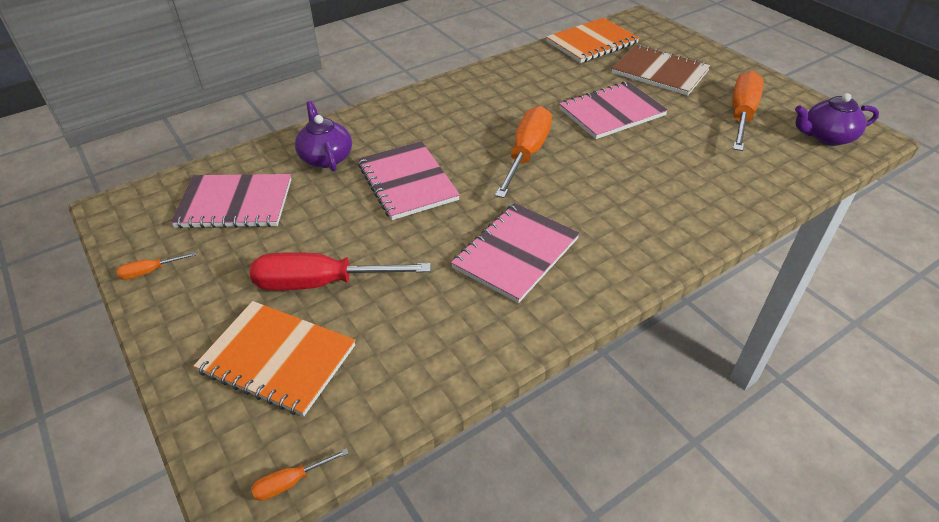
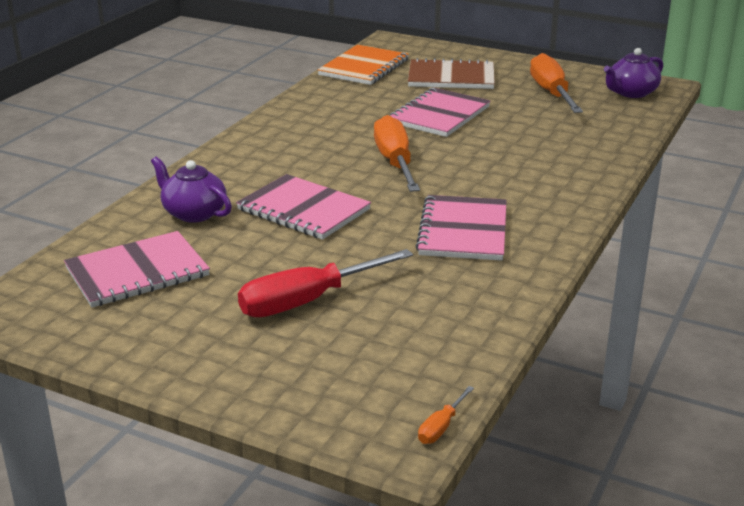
camera: 30 degrees left, 15 degrees down
orange screwdriver [117,252,196,280] -> none
orange notebook [194,301,355,416] -> none

